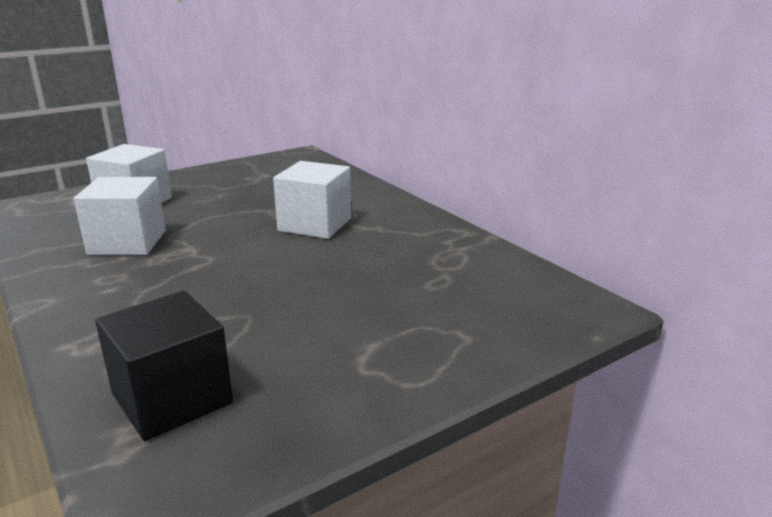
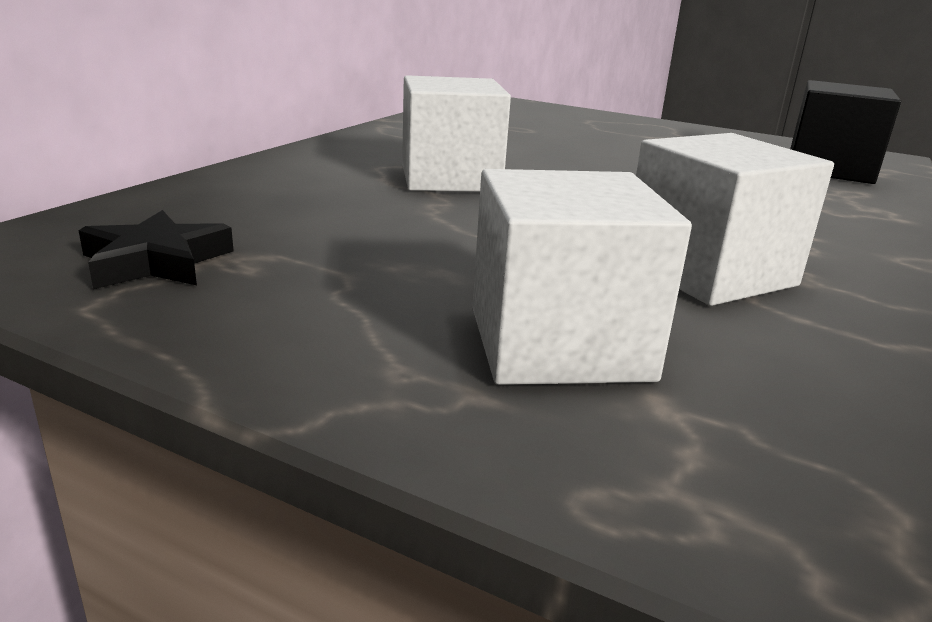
camera: 120 degrees left, 0 degrees up
none -> black star [78,210,234,289]

